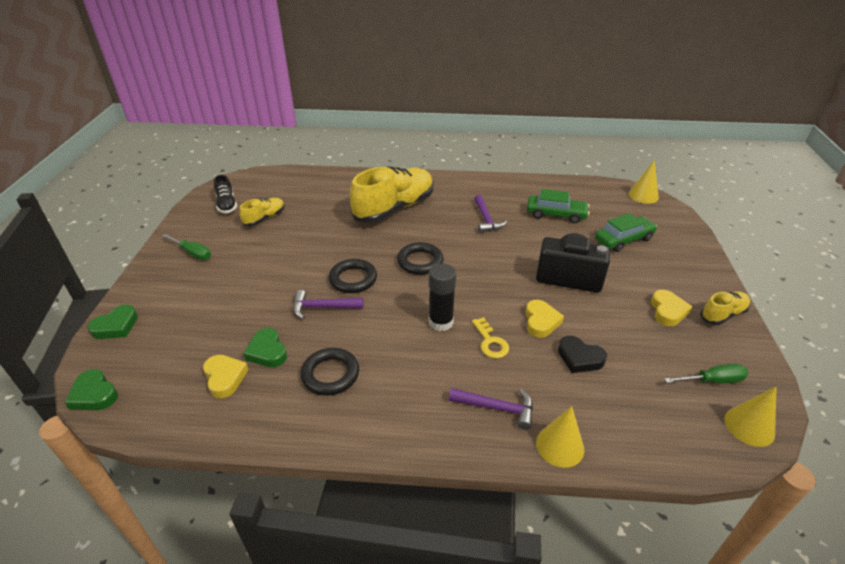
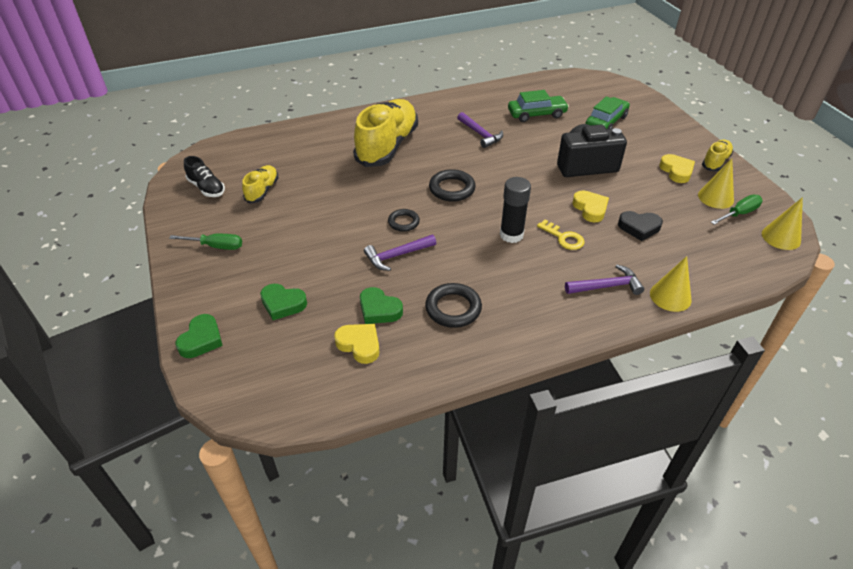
camera: 25 degrees left, 5 degrees up
green heart [65,369,118,410] -> green heart moved to [260,284,307,320]
black ring [329,259,377,293] -> black ring [388,209,420,232], size x0.64
yellow cone [629,160,659,204] -> yellow cone moved to [698,159,734,209]

